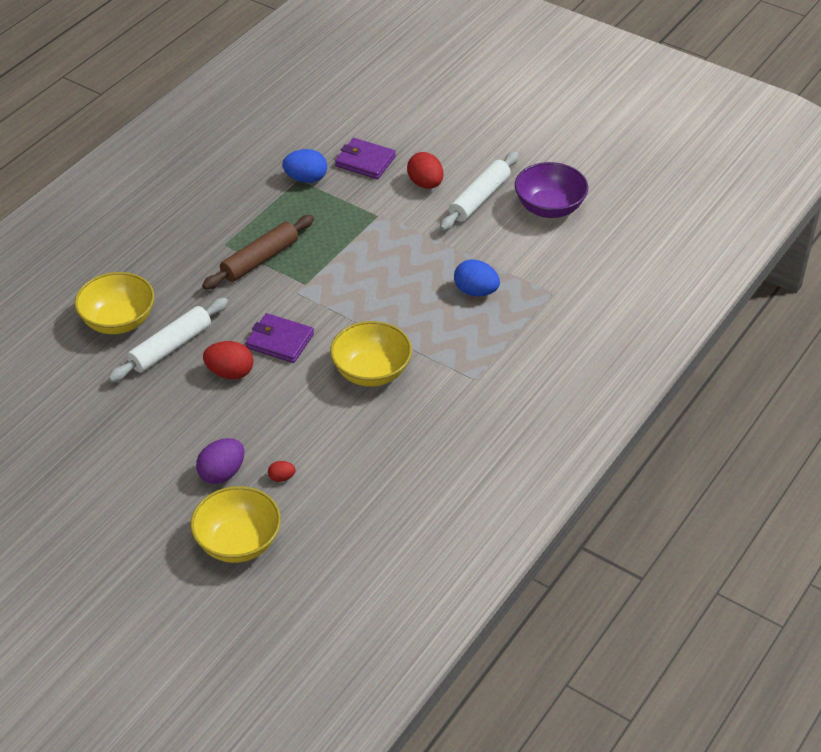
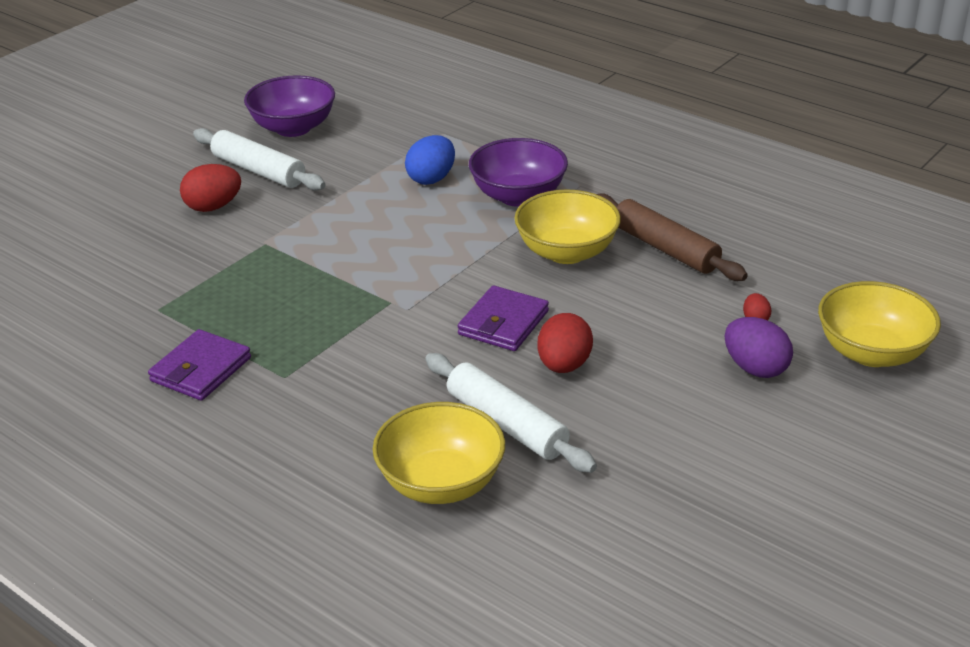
camera: 85 degrees left, 10 degrees down
brown rolling pin [202,215,314,290] -> brown rolling pin moved to [597,193,748,281]
blue egg [282,149,327,183] -> none
purple wallet [335,138,396,179] -> purple wallet moved to [148,329,251,401]
none -> purple bowl [469,138,568,207]

